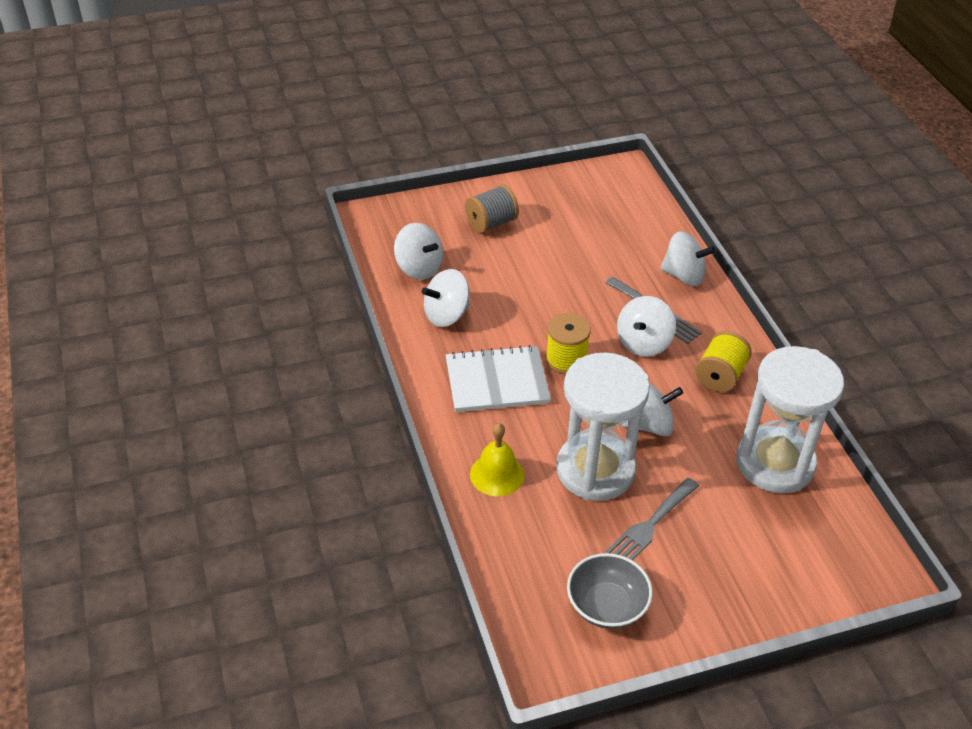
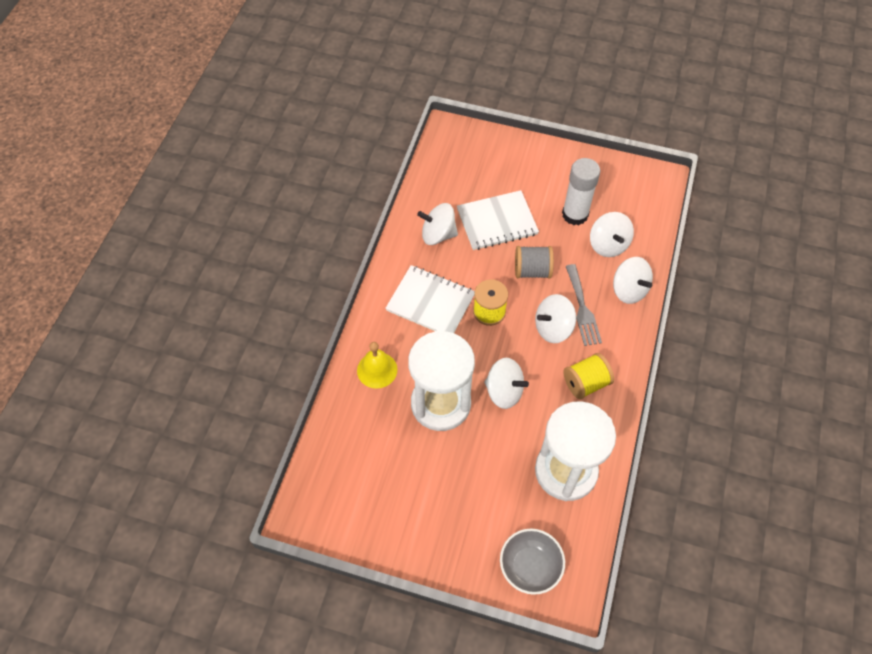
camera: 35 degrees right, 15 degrees up
white spinning top [394,223,443,280] -> white spinning top moved to [590,212,634,257]
grey spool [465,185,519,233] -> grey spool moved to [515,246,554,279]
grey bowl [567,553,653,629] -> grey bowl moved to [500,529,565,595]
grey fork [604,478,699,561] -> none
none -> white notebook [457,190,539,250]
none -> white glue stick [562,158,600,225]

